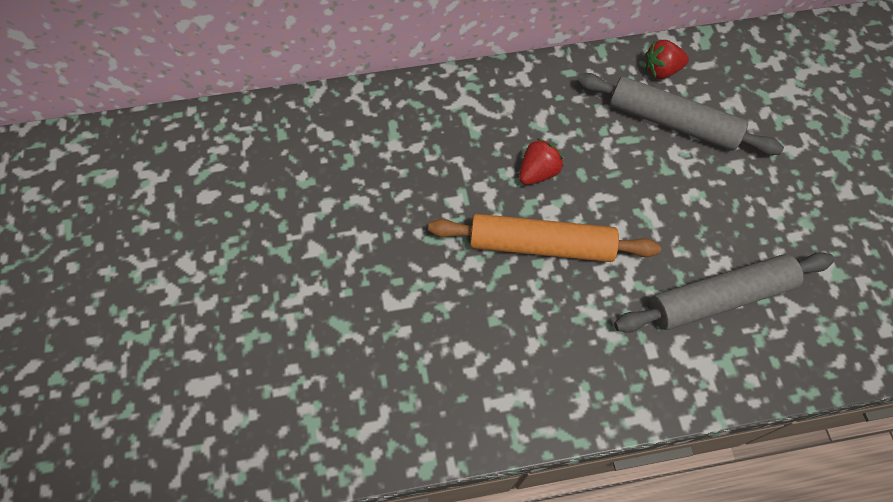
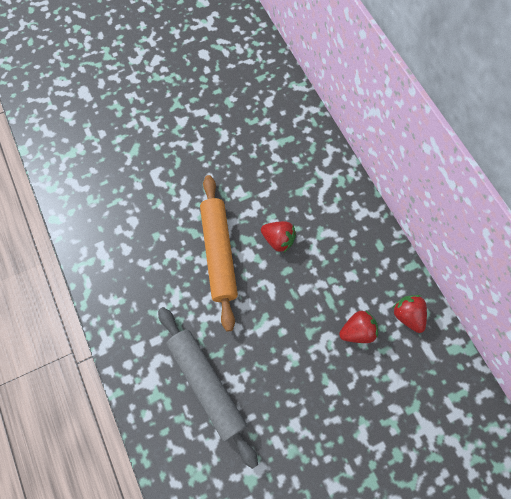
camera: 75 degrees right, 5 degrees up
grey rolling pin [577,73,784,155] -> red strawberry [339,310,378,343]

